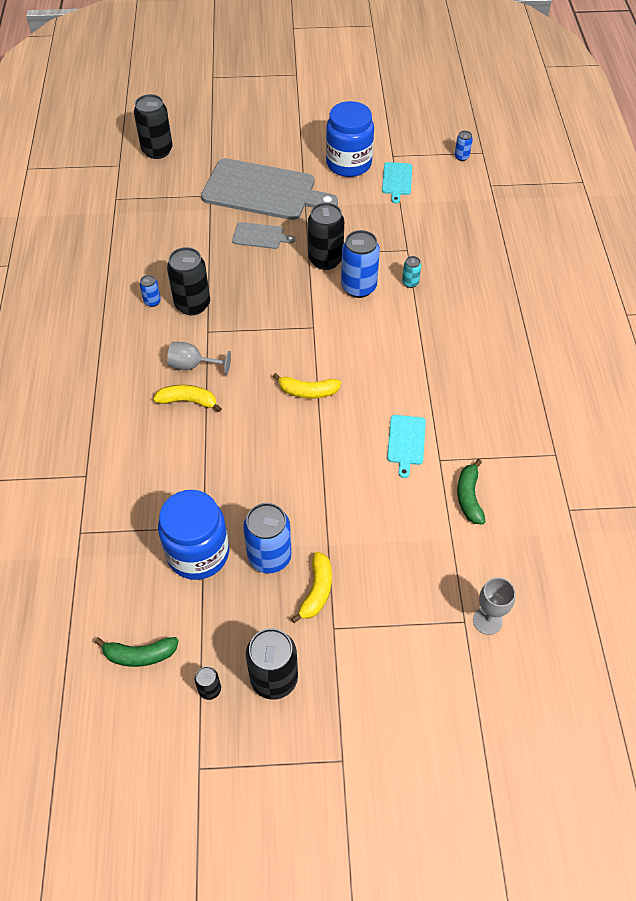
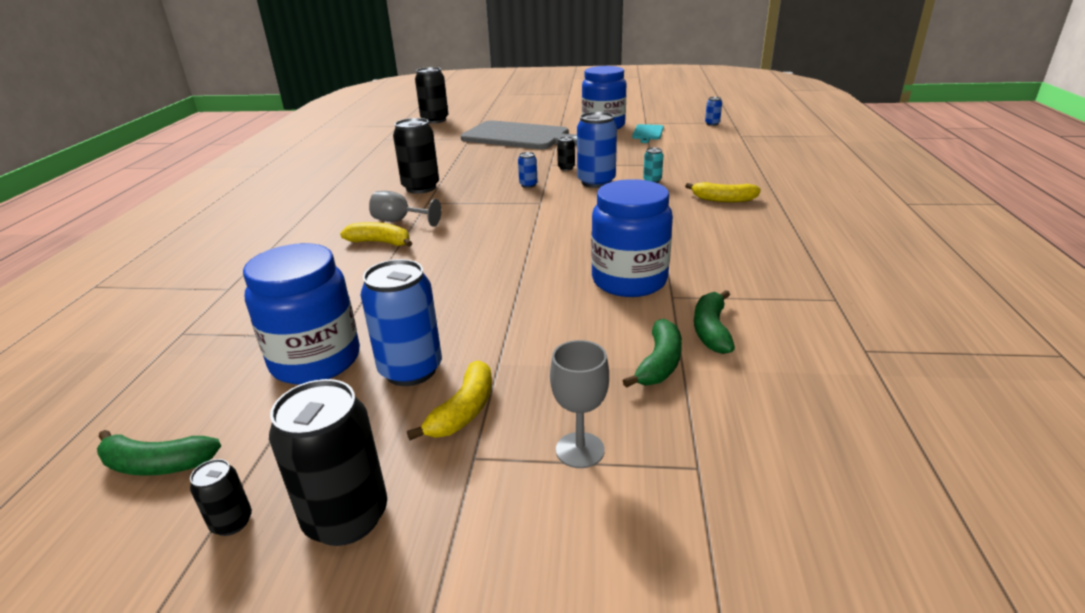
camera: 10 degrees right, 25 degrees down
blue can [140,275,161,307] -> blue can moved to [518,152,538,188]
grey cutting board [232,222,295,249] -> none
yellow banana [273,373,341,399] -> yellow banana moved to [685,182,761,203]
black can [308,203,344,270] -> black can [557,137,575,171], size x0.48
turquoise cutting board [387,415,426,478] -> blue jar [591,179,673,297]
grey goblet [473,577,516,635] -> grey goblet moved to [550,340,609,468]
none -> green banana [623,319,682,388]

